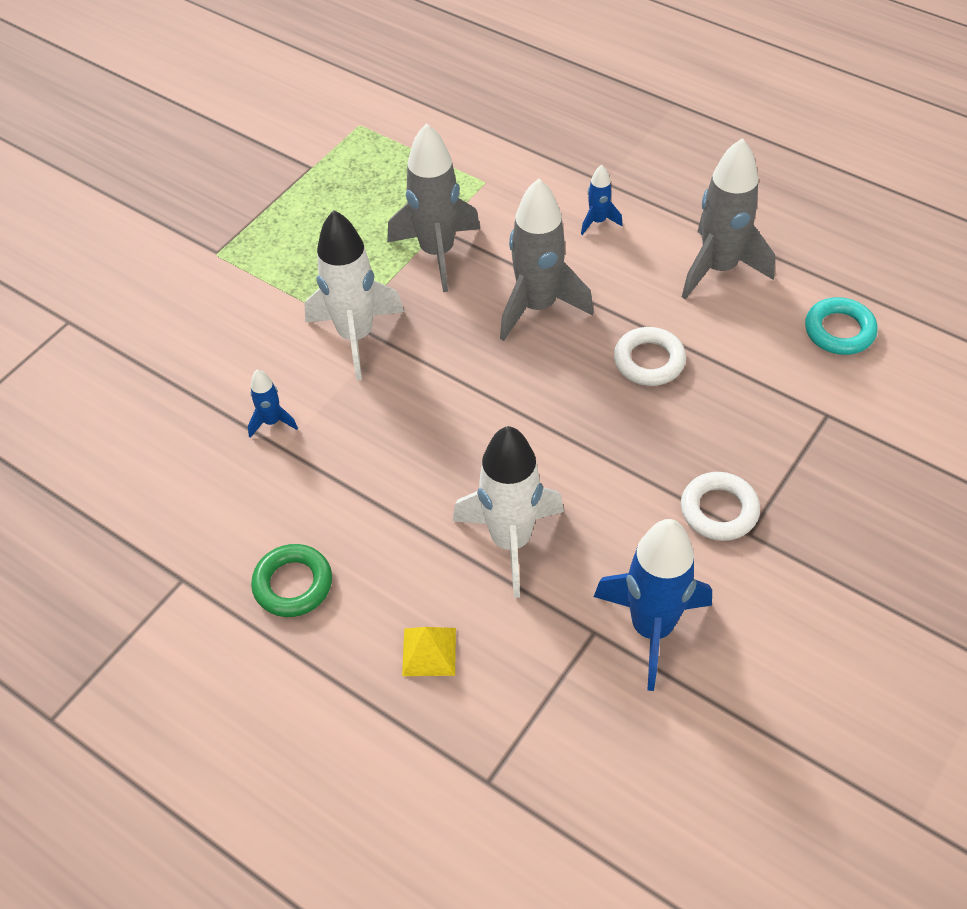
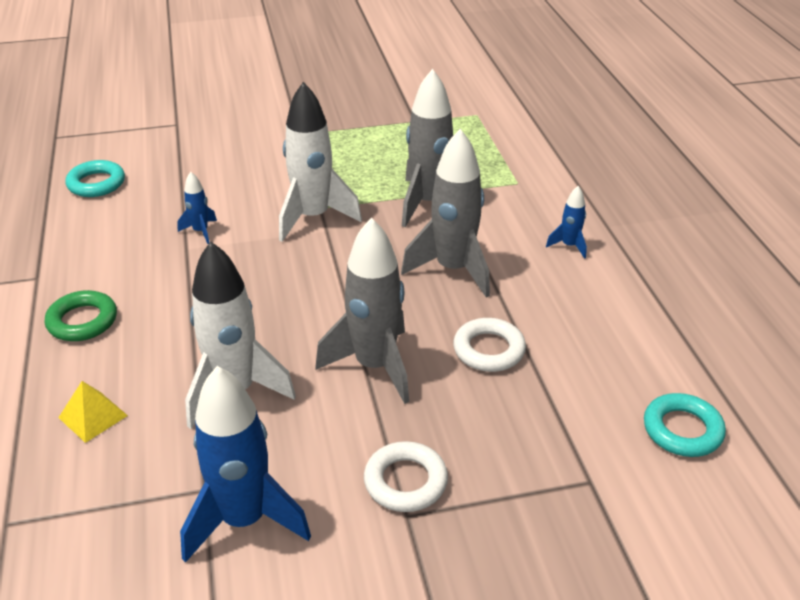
camera: 40 degrees right, 15 degrees down
grey rocket [682,138,775,300] -> grey rocket moved to [315,218,409,404]
none -> turquoise ring [65,160,125,197]

